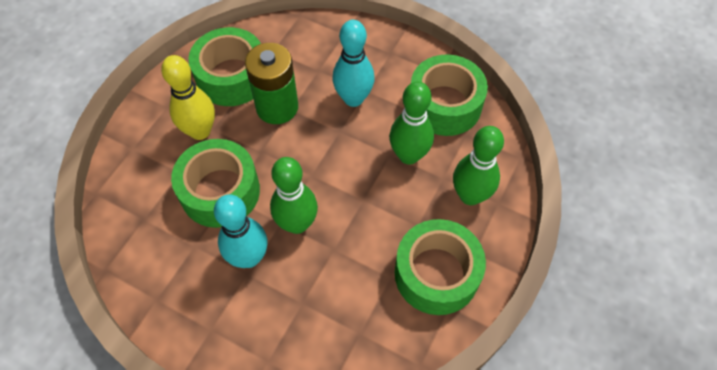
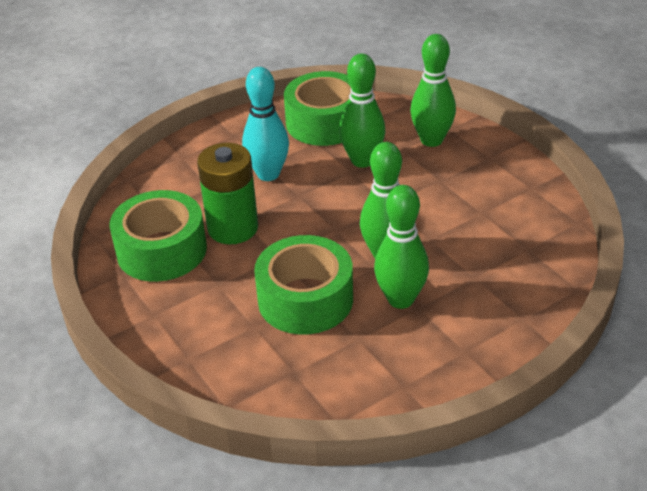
camera: 60 degrees left, 20 degrees down
yellow bowling pin [161,55,215,140] -> none
turquoise bowling pin [214,194,267,268] -> green bowling pin [374,185,429,309]
green tape [395,219,486,315] -> none

